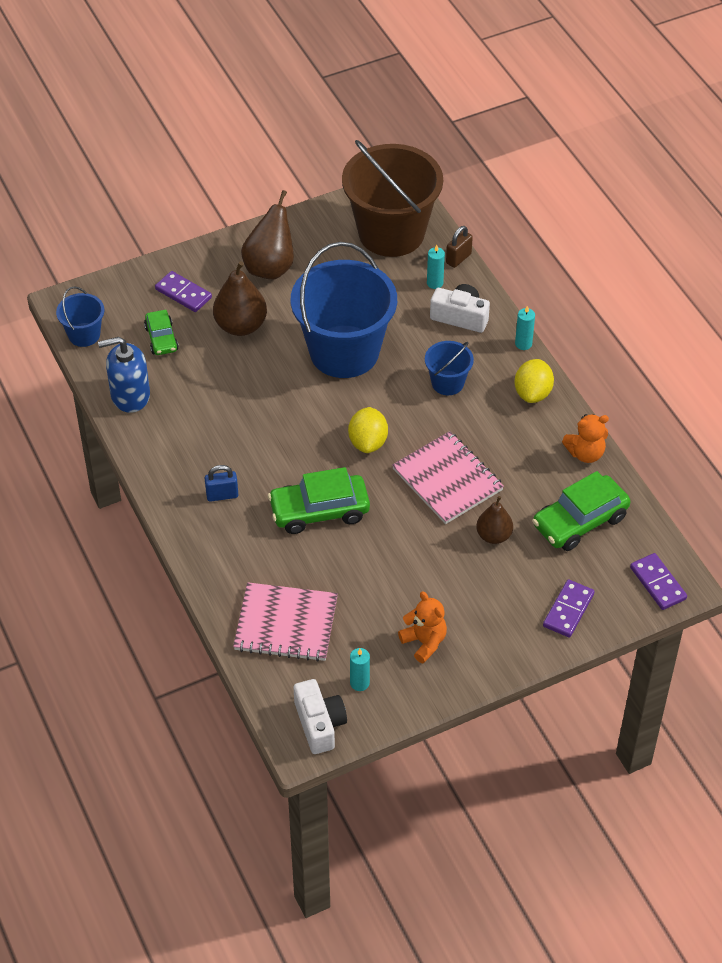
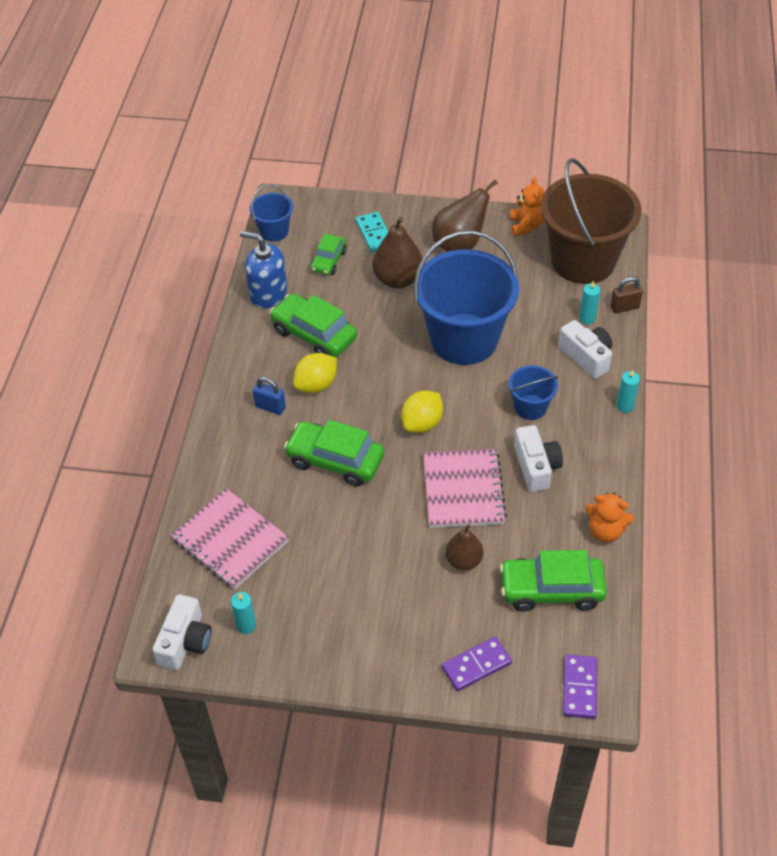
camera: 35 degrees right, 0 degrees up
purple domino [155,271,212,312] -> turquoise domino [356,212,388,253]
orange teddy bear [398,591,447,663] -> orange teddy bear moved to [510,177,545,236]
yellow lemon [515,359,554,403] -> yellow lemon moved to [293,353,337,393]
none -> green car [270,293,357,357]
none -> white camera [514,425,563,492]

